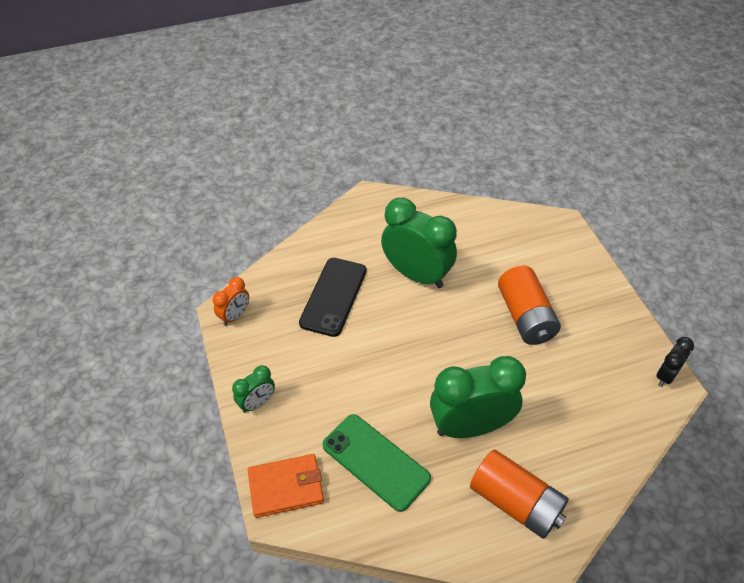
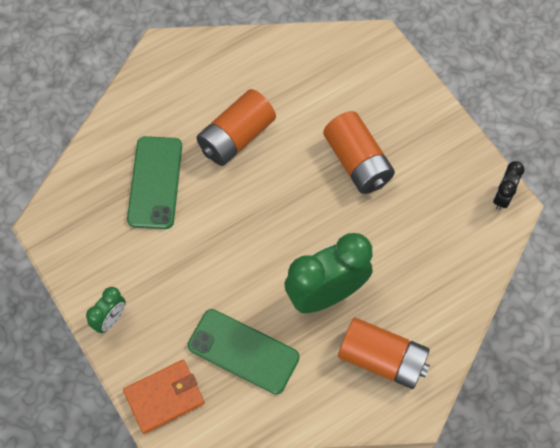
camera: 15 degrees left, 15 degrees up
orange clock [213,277,249,326] -> none
black phone [299,258,367,337] -> green phone [127,136,182,229]
green clock [381,198,457,288] -> orange battery [196,89,276,166]

